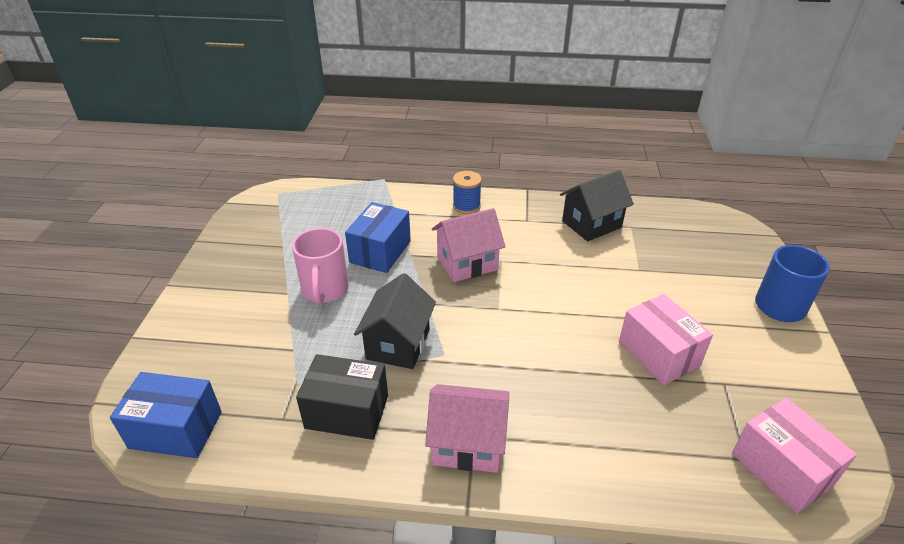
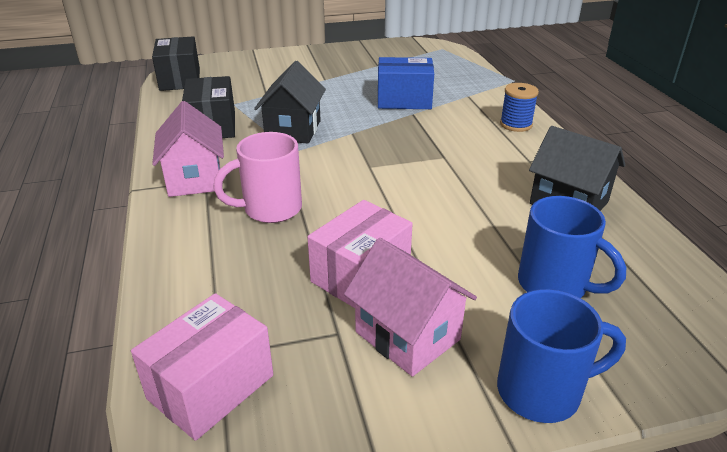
camera: 70 degrees right, 5 degrees down
blue box [110,372,222,458] -> black box [152,36,200,91]
pink mug [292,228,349,305] -> pink mug moved to [213,132,302,223]
black house [354,273,436,369] -> black house turned 75 degrees counterclockwise [254,61,326,144]
pink house [432,208,506,282] -> pink house moved to [344,238,477,377]
none -> blue mug [518,196,626,298]

